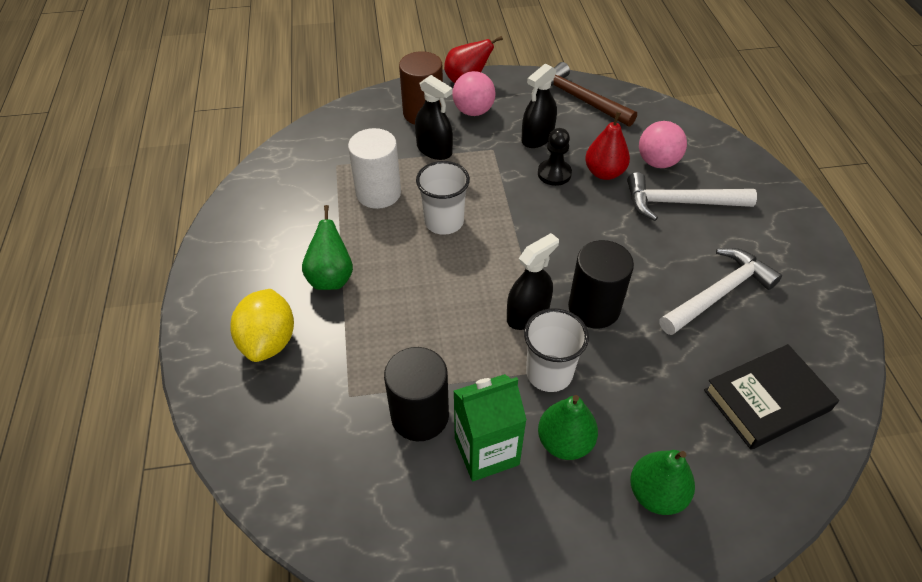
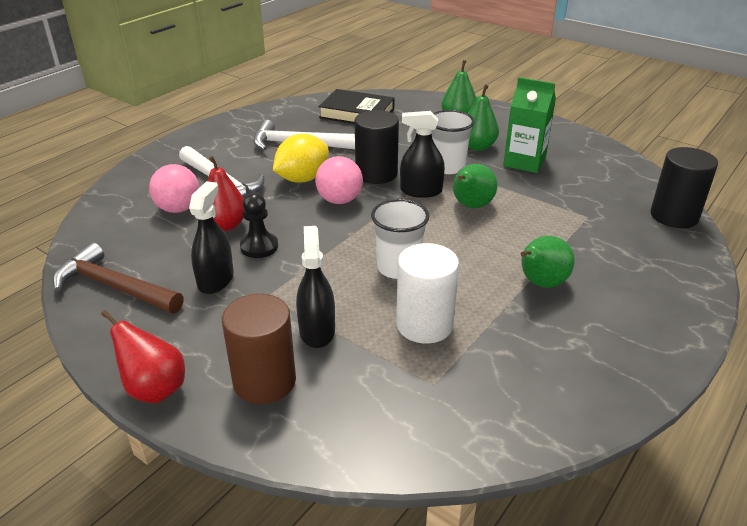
camera: 135 degrees left, 15 degrees down
yellow lemon [230,289,294,362] -> yellow lemon moved to [273,134,329,183]
black cylinder [384,347,449,441] -> black cylinder moved to [651,147,718,228]
pink ball [452,71,496,116] -> pink ball moved to [315,156,363,204]
black spray bottle [521,64,557,148] -> black spray bottle turned 75 degrees counterclockwise [189,181,234,294]
brown hammer [551,62,637,127] -> brown hammer turned 120 degrees clockwise [53,242,184,313]
none -> green pear [453,164,498,208]

